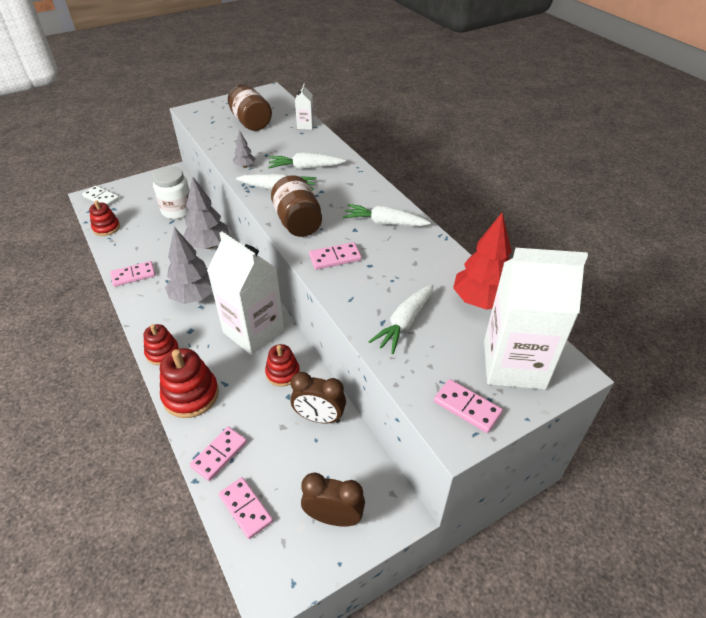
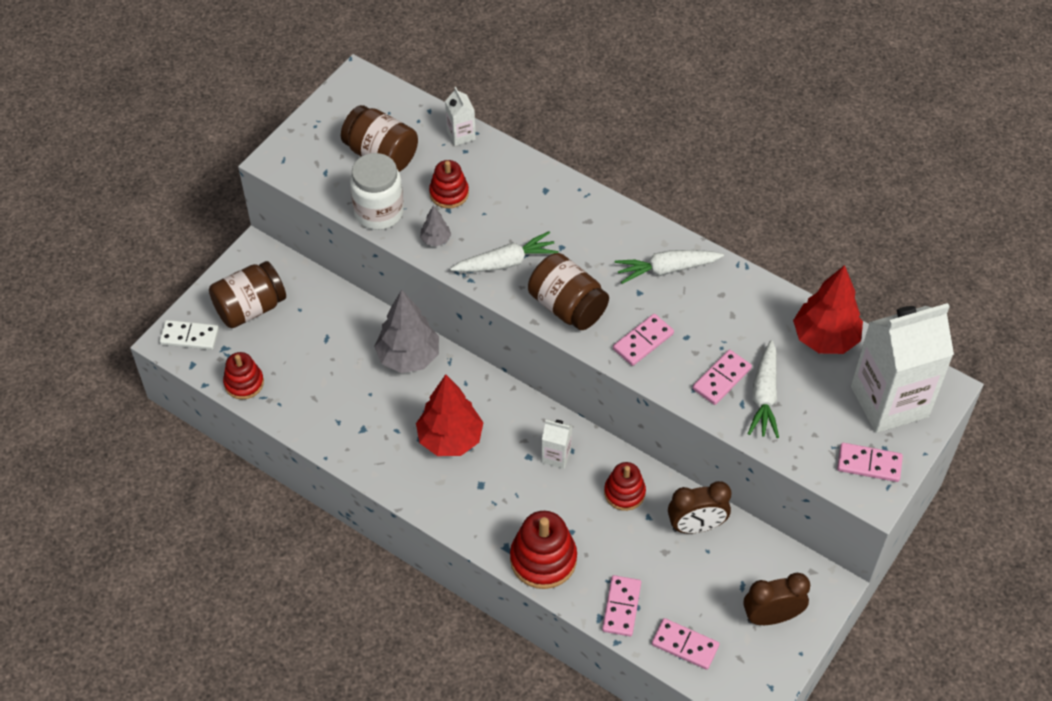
camera: 25 degrees left, 10 degrees up
pink domino [110,261,155,287] -> pink domino moved to [693,350,752,405]
red stacking toy [143,324,179,365] -> red stacking toy moved to [429,160,469,209]
white jar [153,166,190,219] -> white jar moved to [350,153,404,230]
grey tree [165,227,213,304] -> red tree [416,374,484,456]
white carton [207,232,285,355] -> white carton [542,419,573,469], size x0.43
white carrot [268,153,346,170] -> none
none -> brown jar [209,261,286,328]

